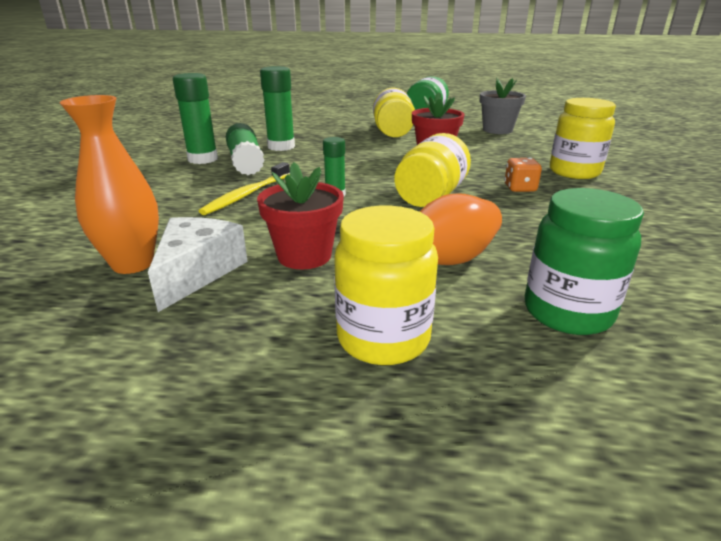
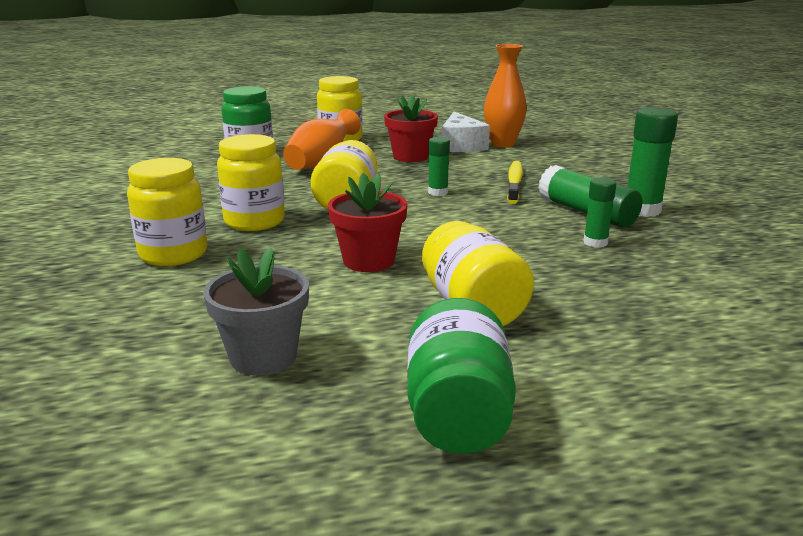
camera: 160 degrees right, 5 degrees down
green glue stick [260,66,295,151] -> green glue stick [583,178,616,248], size x0.58
orange dice [504,157,542,192] -> yellow jar [217,134,285,231]

